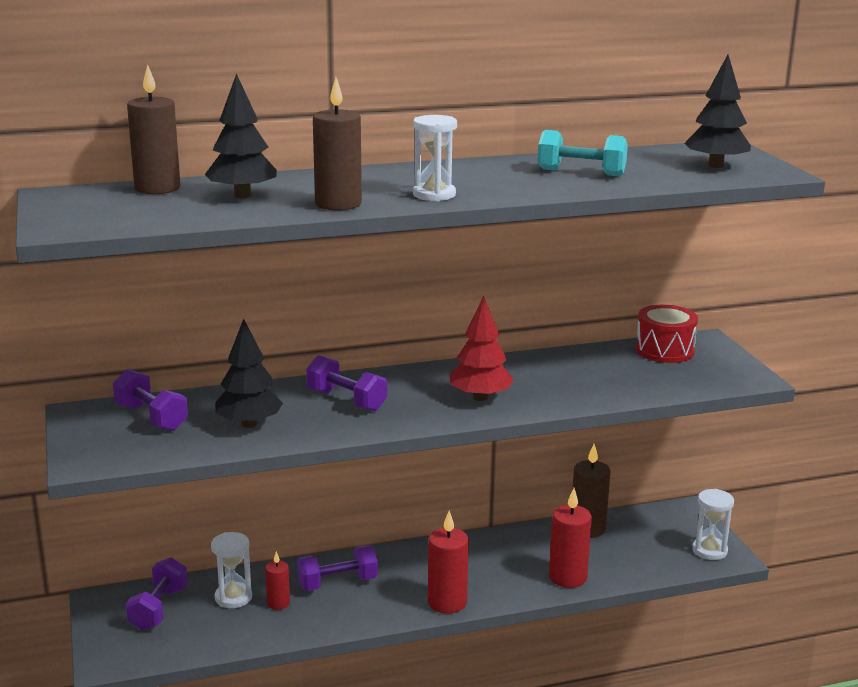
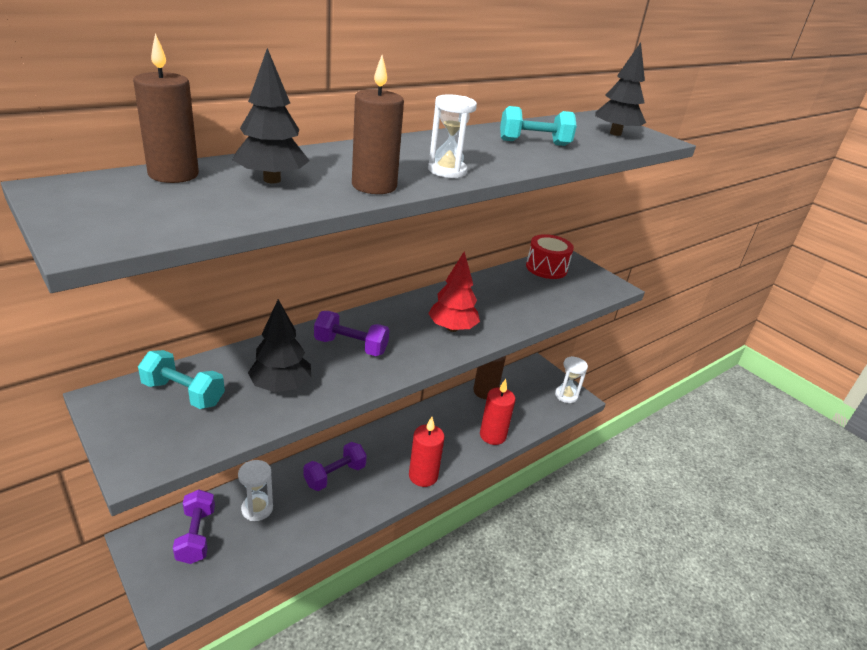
camera: 25 degrees left, 10 degrees up
purple dumbbell [113,369,188,431] -> turquoise dumbbell [138,350,225,409]
red candle [265,551,290,610] -> none

